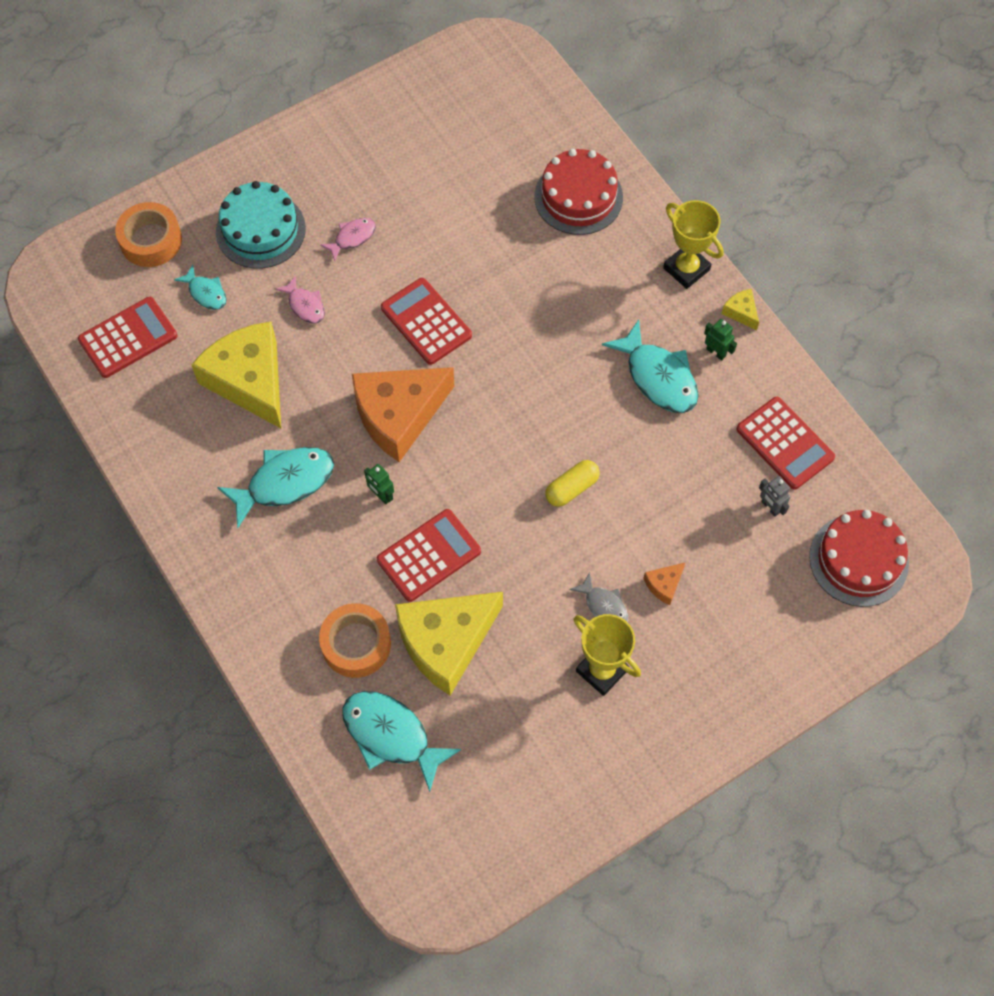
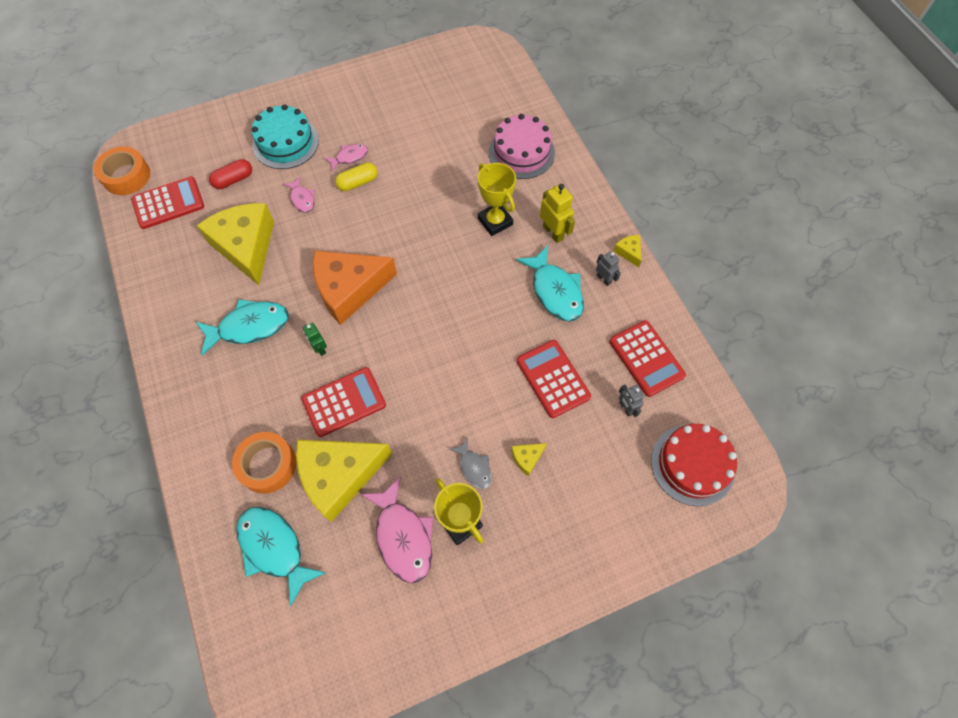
camera: 10 degrees right, 0 degrees up
orange tape [115,202,182,267] -> orange tape moved to [94,147,150,195]
turquoise fish [174,264,227,310] -> red capsule [209,159,252,189]
red calculator [381,278,472,365] -> red calculator moved to [517,340,591,418]
red cake [534,149,623,235] -> pink cake [489,114,555,179]
yellow capsule [545,460,600,507] -> yellow capsule moved to [335,163,377,191]
orange cheese [643,562,686,605] -> yellow cheese [511,443,547,476]
yellow trophy [663,200,724,289] -> yellow trophy moved to [478,163,516,236]
green robot [704,319,737,361] -> grey robot [596,251,621,286]
none -> pink fish [361,476,433,583]
none -> yellow robot [540,184,575,243]

